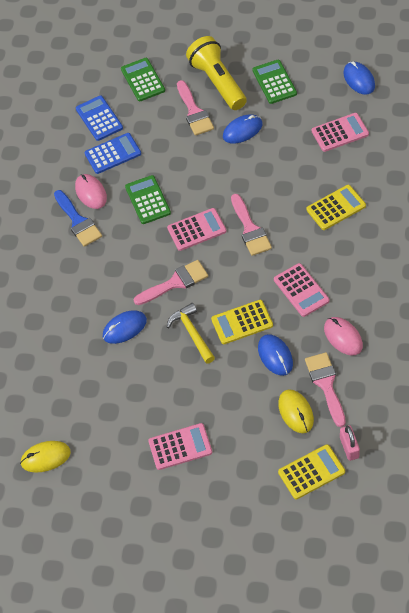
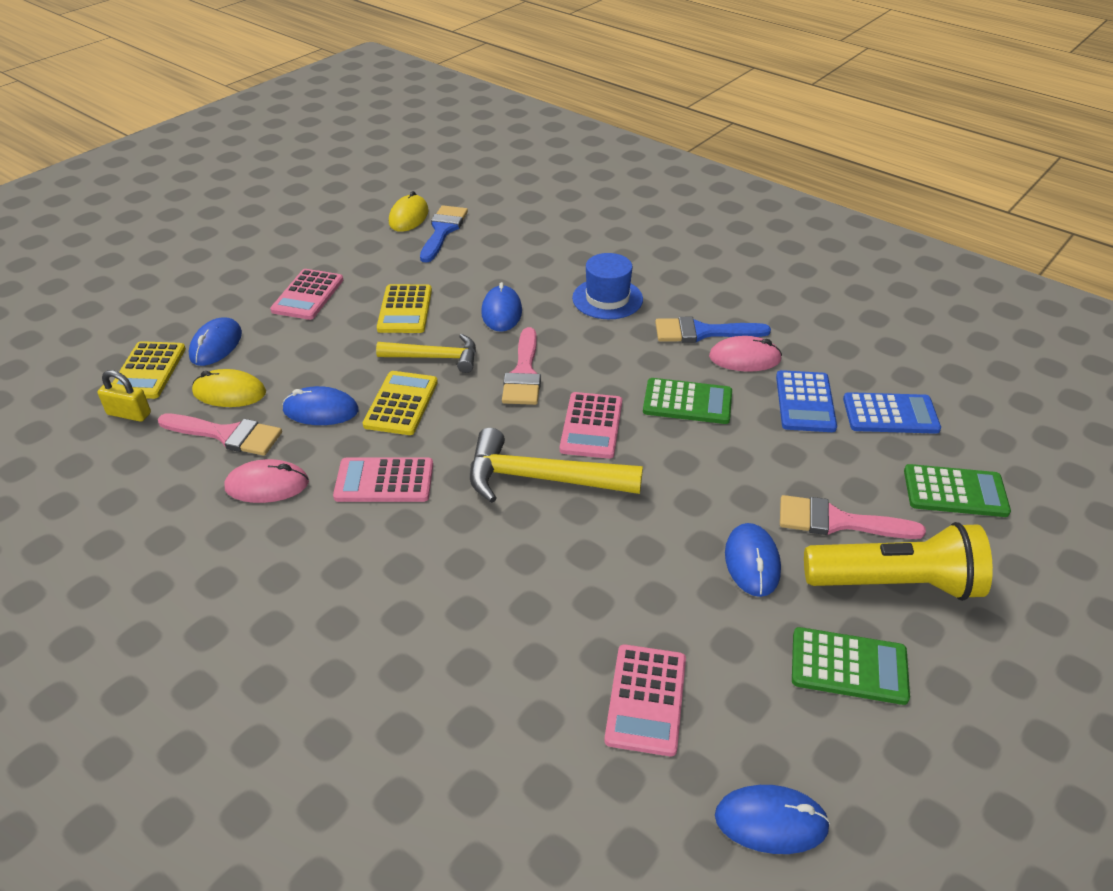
camera: 115 degrees right, 15 degrees down
pink brush [231,194,272,256] -> yellow hammer [470,428,643,503]
yellow calculator [306,185,366,230] -> yellow calculator moved to [377,284,432,333]
pink padlock [340,425,360,461] -> yellow padlock [98,370,151,422]
none -> blue mouse [189,317,242,366]
none -> blue brush [420,205,468,263]
none -> blue hat [572,253,643,319]

